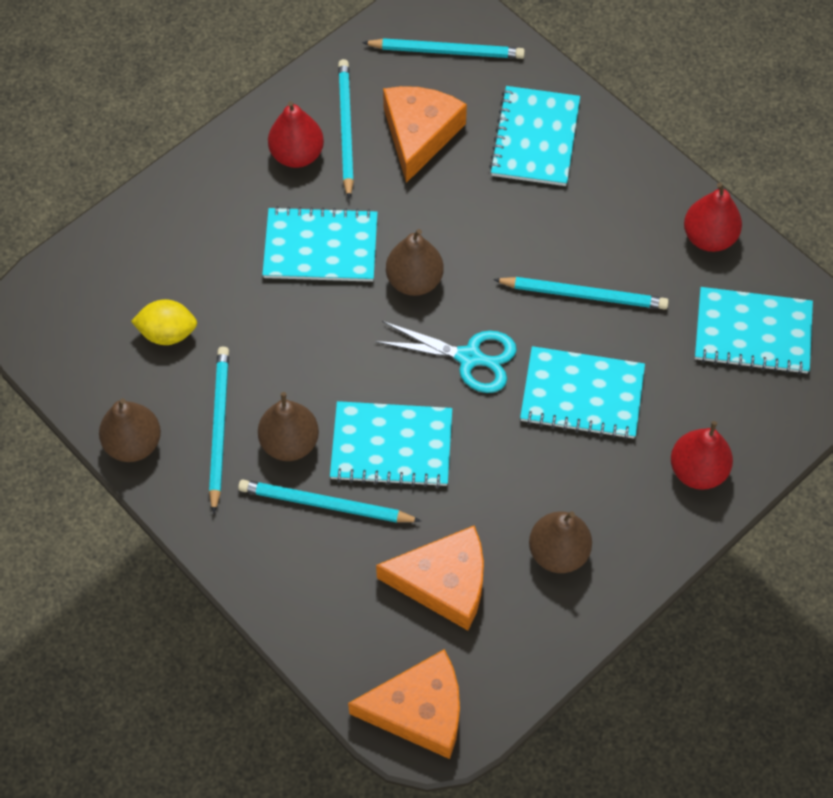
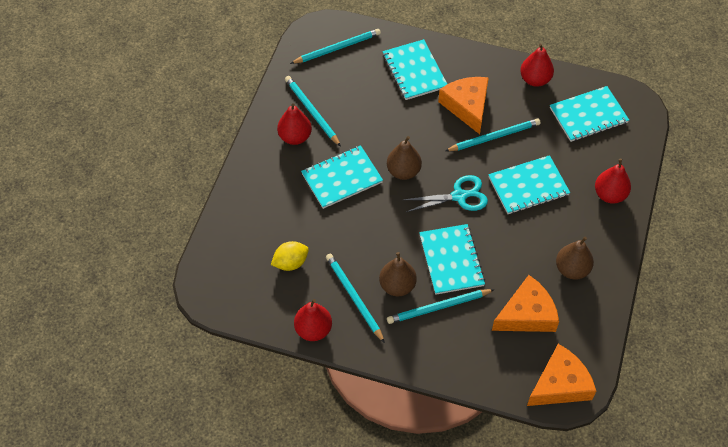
camera: 30 degrees left, 5 degrees down
brown pear [99,398,161,462] -> red pear [294,299,332,341]
turquoise notebook [330,401,452,487] -> turquoise notebook turned 75 degrees counterclockwise [419,224,485,295]
orange cheese [383,86,467,183] -> orange cheese moved to [438,77,489,134]

